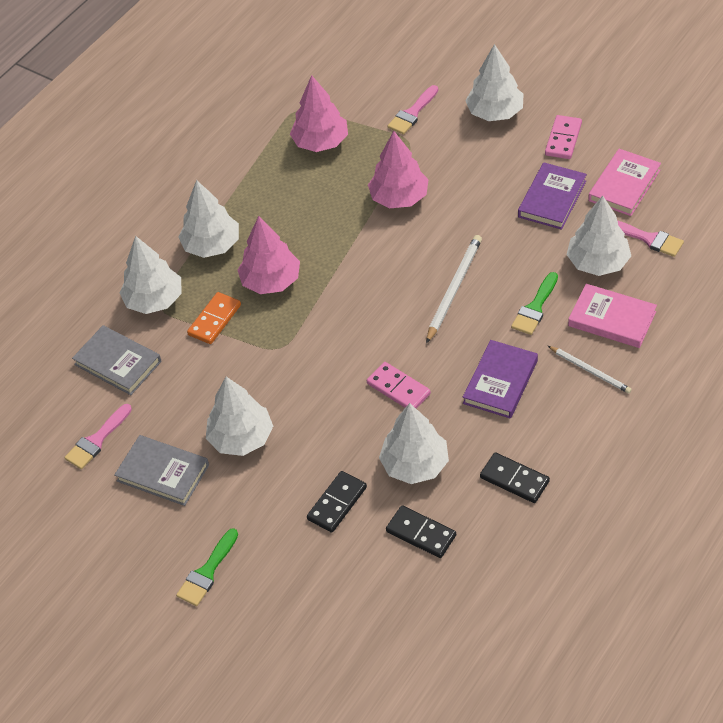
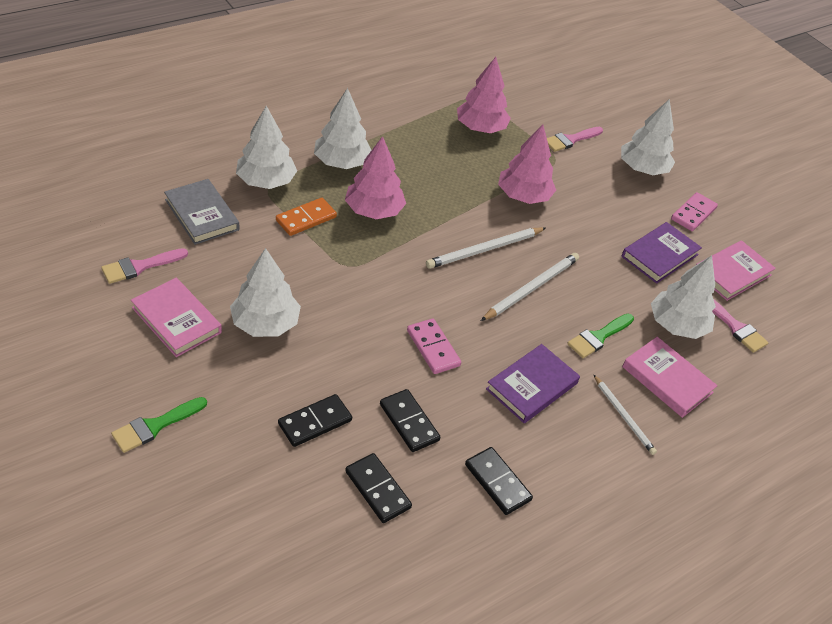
camera: 10 degrees right, 5 degrees down
grey book [114,435,209,506] -> pink book [131,278,222,357]
white tree [379,403,449,484] -> black domino [380,389,440,452]
none -> white pencil [426,227,546,269]

